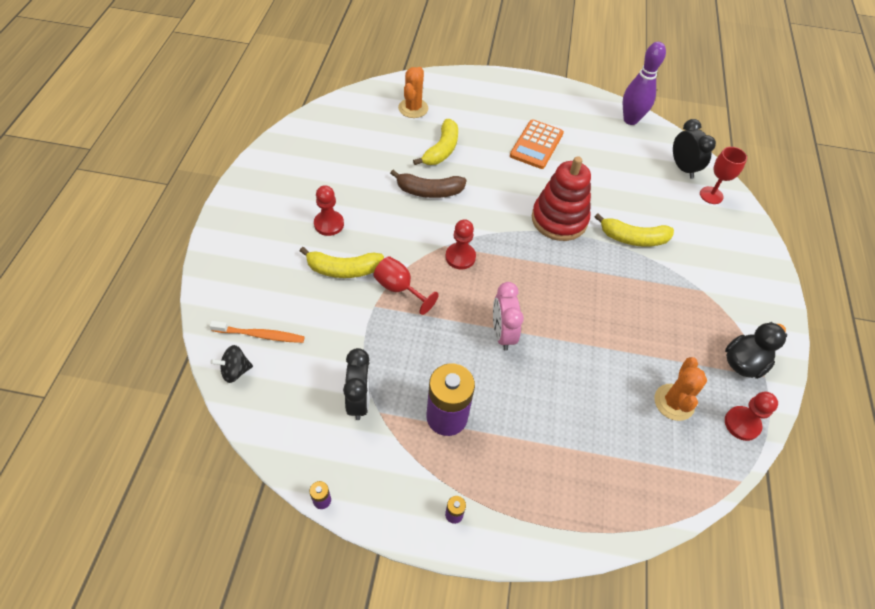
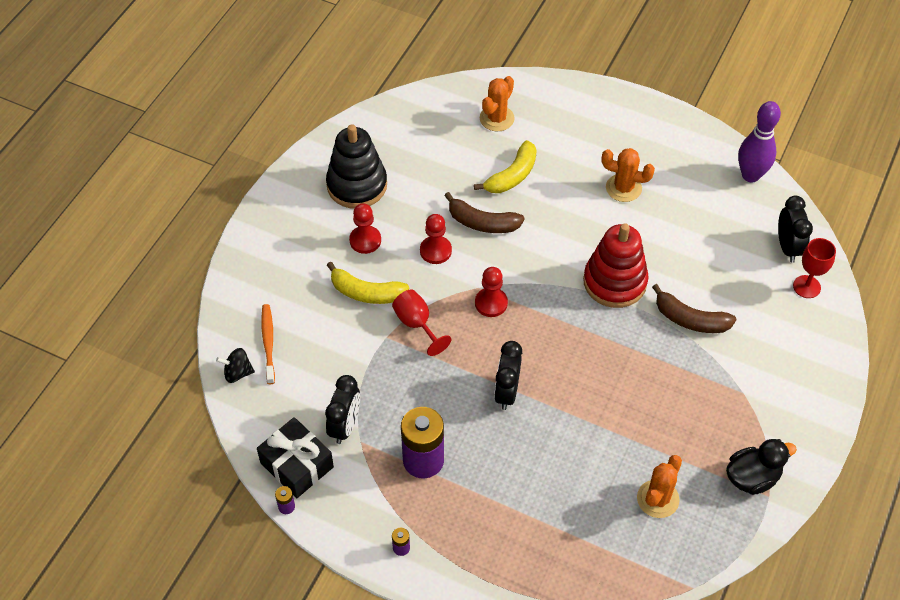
camera: 20 degrees right, 0 degrees up
orange toothbrush [209,321,305,343] -> orange toothbrush turned 120 degrees counterclockwise [261,304,275,384]
pink clock [493,282,524,351] -> black clock [494,341,522,410]
orange calculator [510,119,564,169] -> orange cactus [602,148,655,202]
yellow banana [595,213,674,247] -> brown banana [652,284,737,333]
red pawn [725,391,778,441] -> red pawn moved to [420,214,452,264]
none -> black gift [257,417,334,498]
none -> black stacking toy [326,124,387,209]

